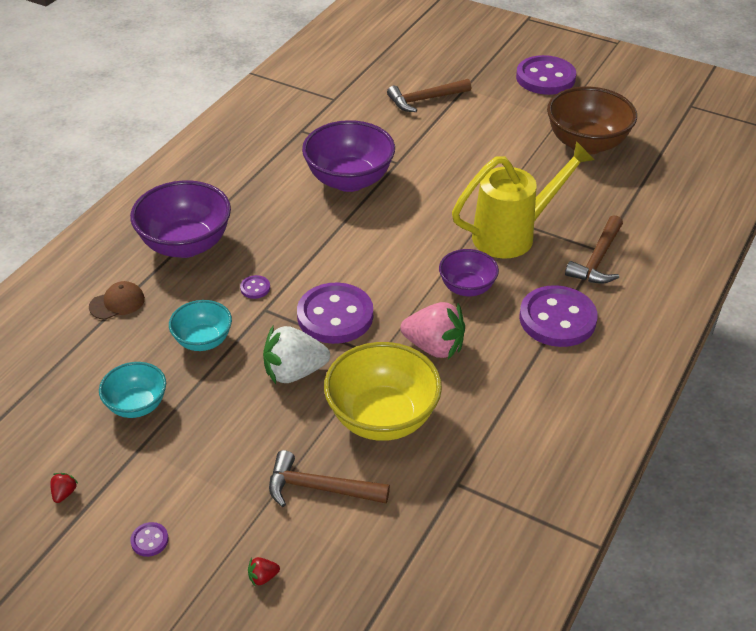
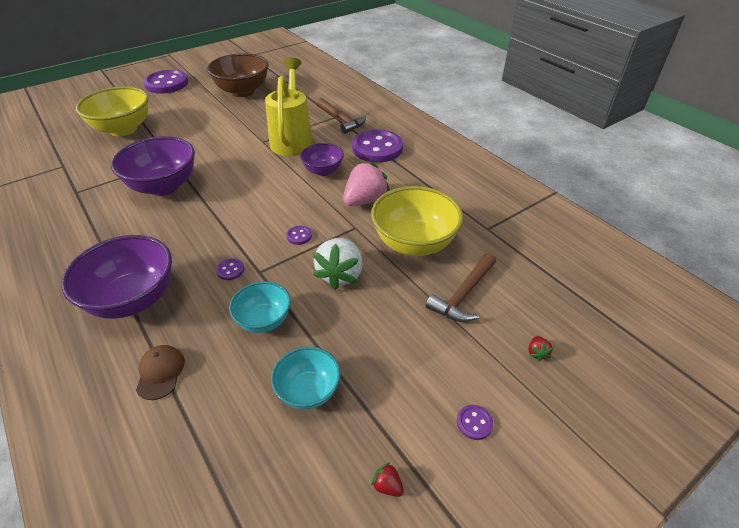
camera: 65 degrees left, 0 degrees up
purple button [297,283,373,344] -> purple button [286,226,312,245], size x0.40
brown hammer [387,79,471,112] -> yellow bowl [76,86,149,136]

